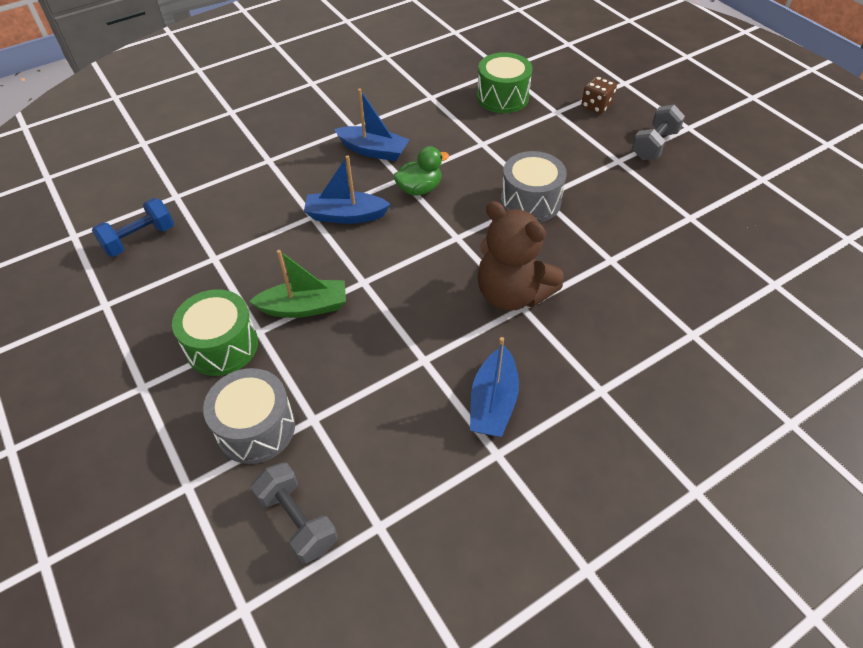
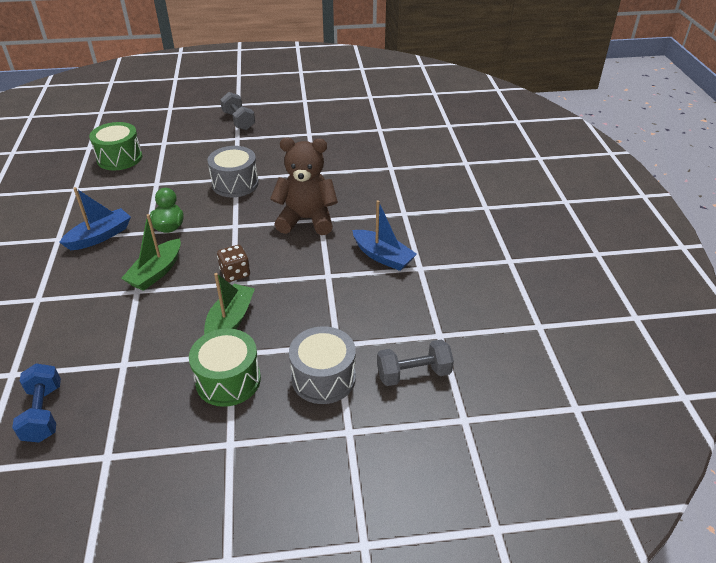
camera: 65 degrees left, 10 degrees down
blue boat [304,155,391,224] -> green boat [121,214,181,291]
brown teddy bear [477,201,564,311] -> brown teddy bear turned 150 degrees counterclockwise [270,138,338,235]
brown dice [581,76,617,114] -> brown dice moved to [217,245,250,282]

